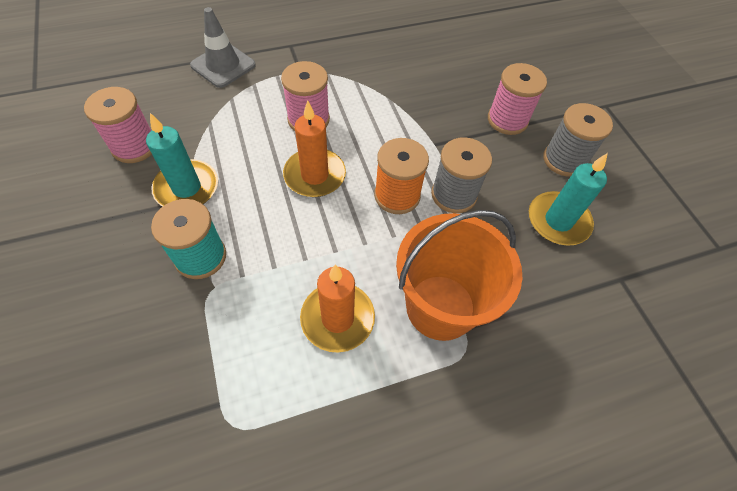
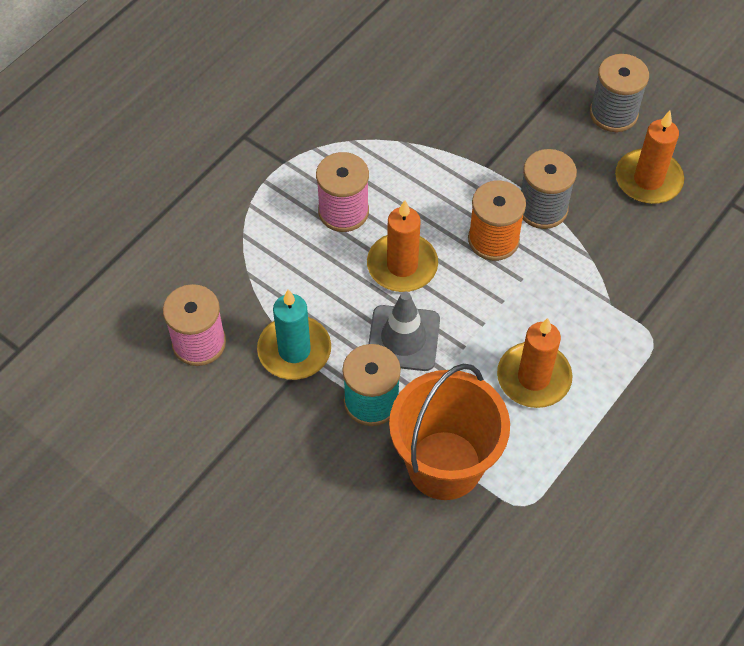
camera: 30 degrees left, 0 degrees up
grey traffic cone [190,7,256,88] -> grey traffic cone moved to [368,291,440,371]
orange bucket [396,210,523,341] -> orange bucket moved to [389,364,510,500]
pink spool [488,63,547,135] -> none
turquoise candle [529,153,608,246] -> orange candle [615,111,684,204]

